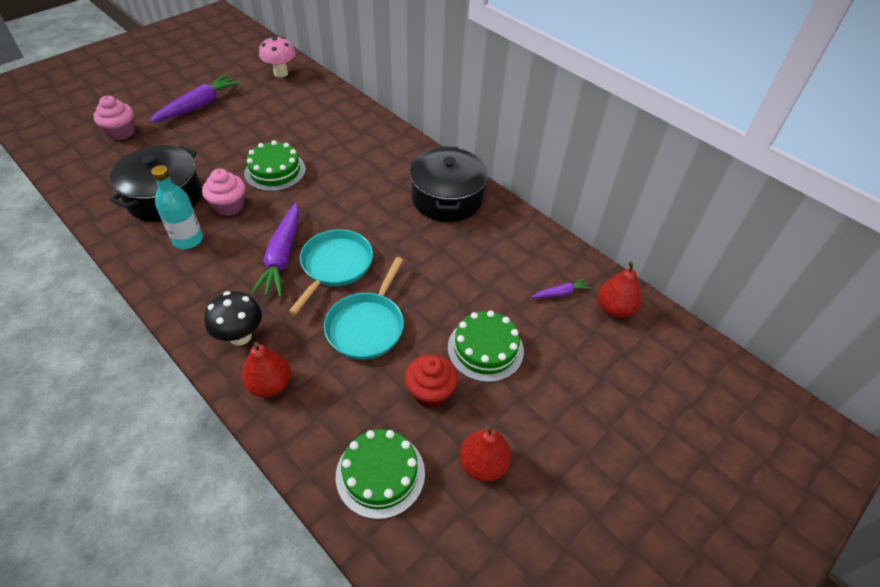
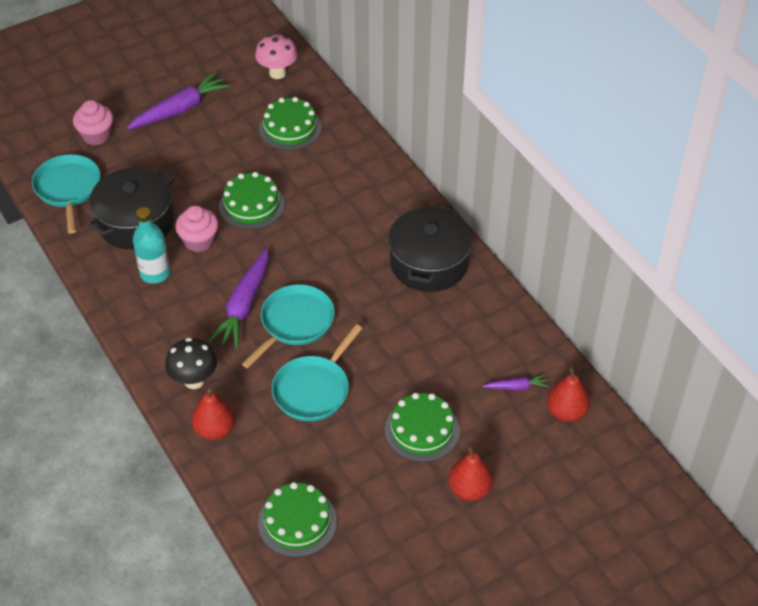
camera: 15 degrees right, 0 degrees up
red cupcake [405,354,458,408] -> none
red pear [460,425,511,482] -> red pear moved to [448,447,493,501]
none -> turquoise pan [32,154,100,234]
none -> green cake [259,97,322,151]

